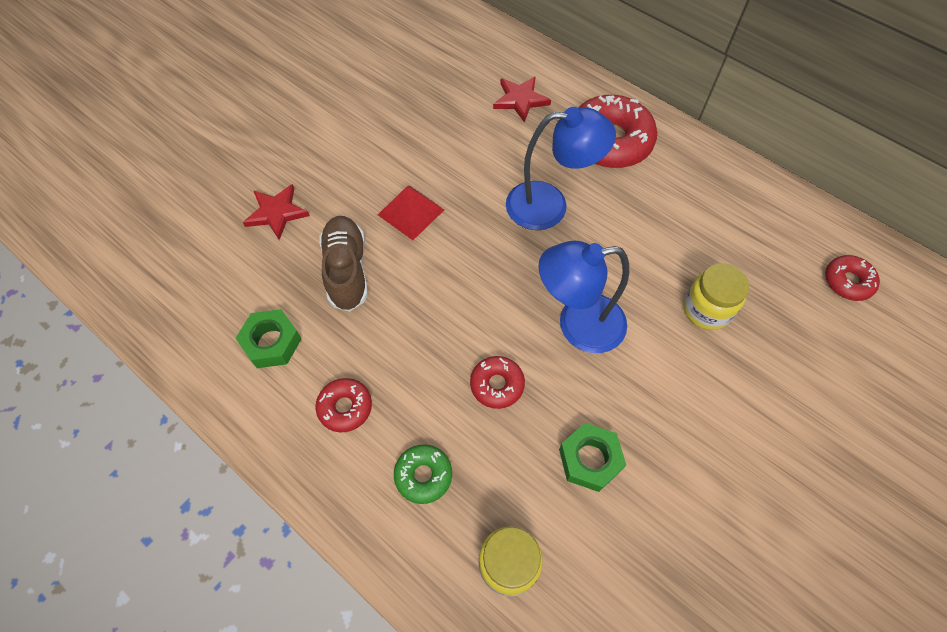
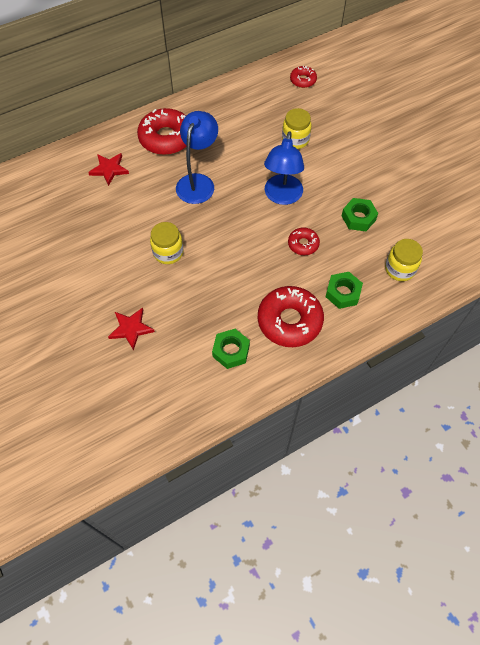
camera: 70 degrees left, 0 degrees up
red donut [315,378,372,432] -> red donut [258,286,324,347], size x1.94
brown shoe [319,216,368,312] -> none
red pyramid [378,186,444,240] -> yellow jar [150,222,183,264]
green donut [394,444,452,504] -> green nut [325,272,363,309]

